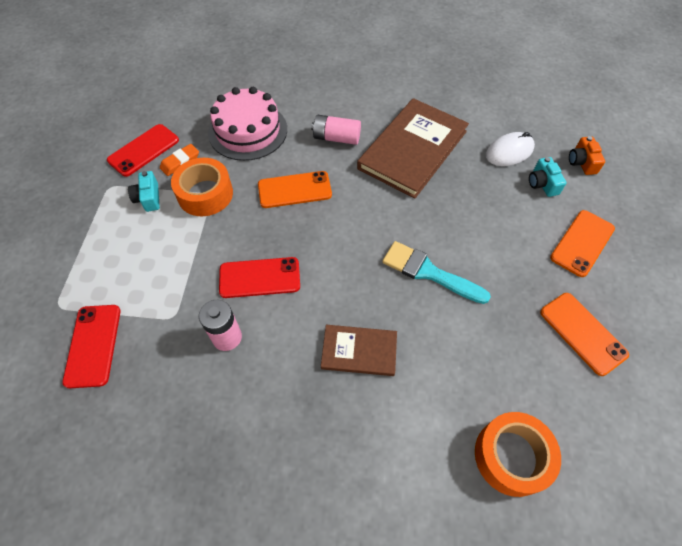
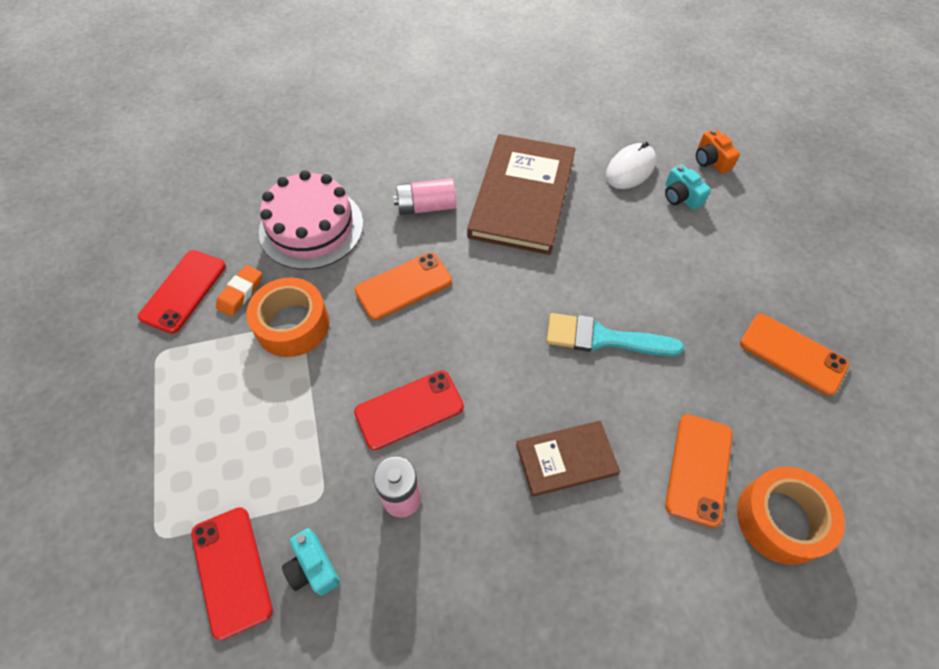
camera: 20 degrees left, 0 degrees up
turquoise camera [128,171,160,212] -> turquoise camera moved to [282,528,340,596]
orange phone [550,210,615,277] -> orange phone moved to [665,414,733,528]

